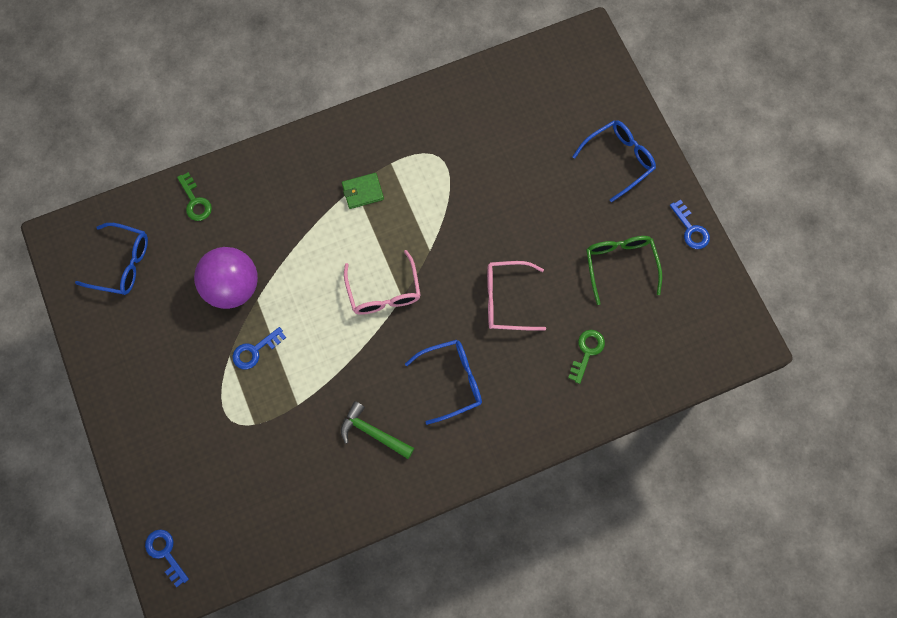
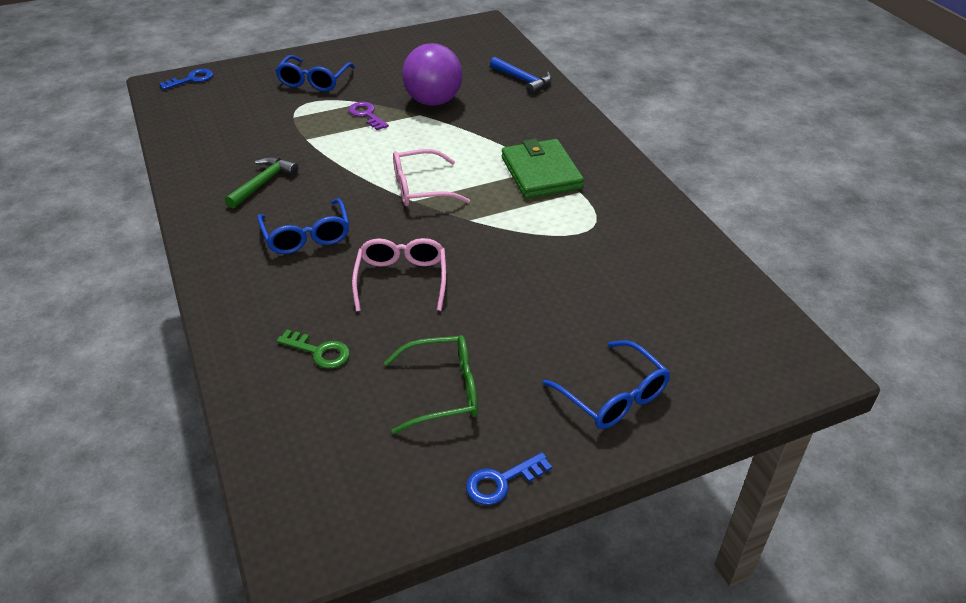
camera: 90 degrees right, 30 degrees down
blue glasses [75,223,148,295] -> blue glasses moved to [275,55,355,92]
green key [177,172,212,221] -> blue hammer [490,57,552,94]
blue key [232,327,286,369] -> purple key [348,102,389,130]
green wallet [342,173,384,209] -> green wallet [502,139,584,199], size x1.86

